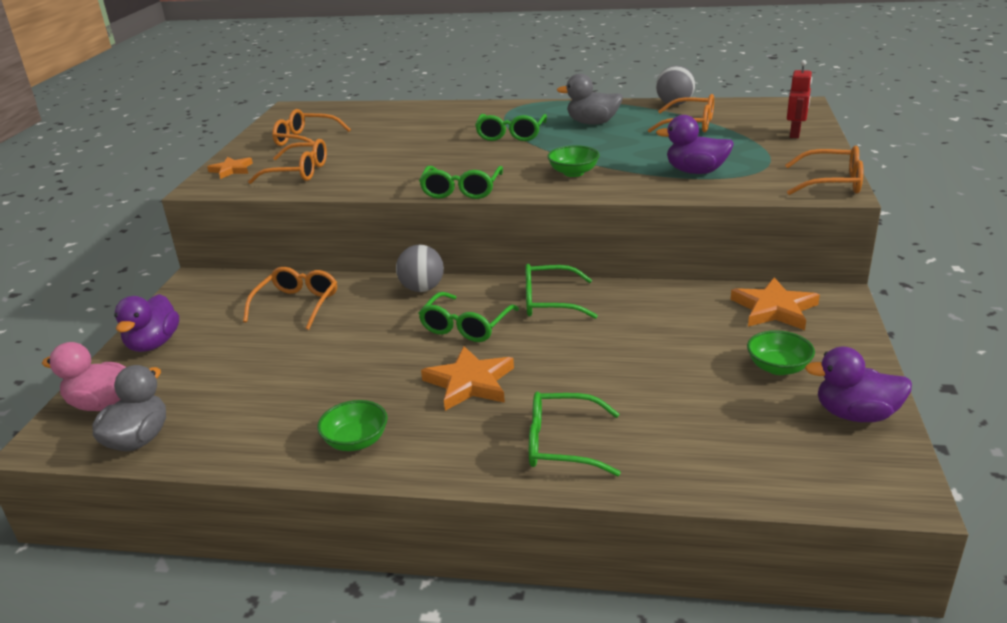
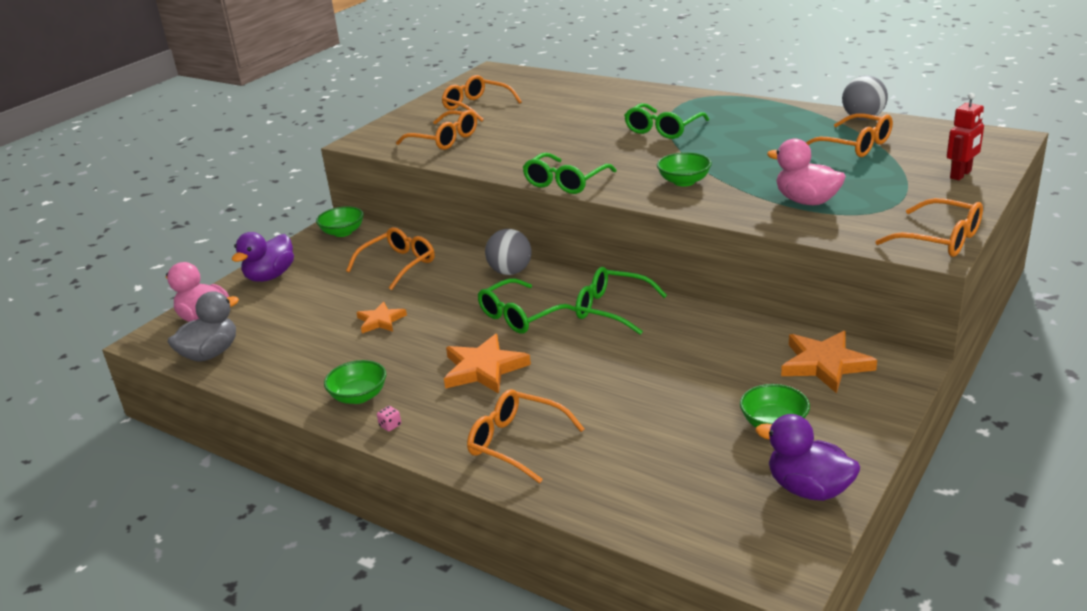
camera: 25 degrees right, 0 degrees up
orange star [207,157,253,179] -> orange star moved to [356,302,407,333]
green glasses [529,391,621,476] -> orange glasses [467,389,584,483]
grey duck [557,74,623,125] -> none
purple duck [656,115,734,174] -> pink duck [767,139,846,205]
none -> green bowl [316,206,364,237]
none -> pink dice [377,406,401,431]

